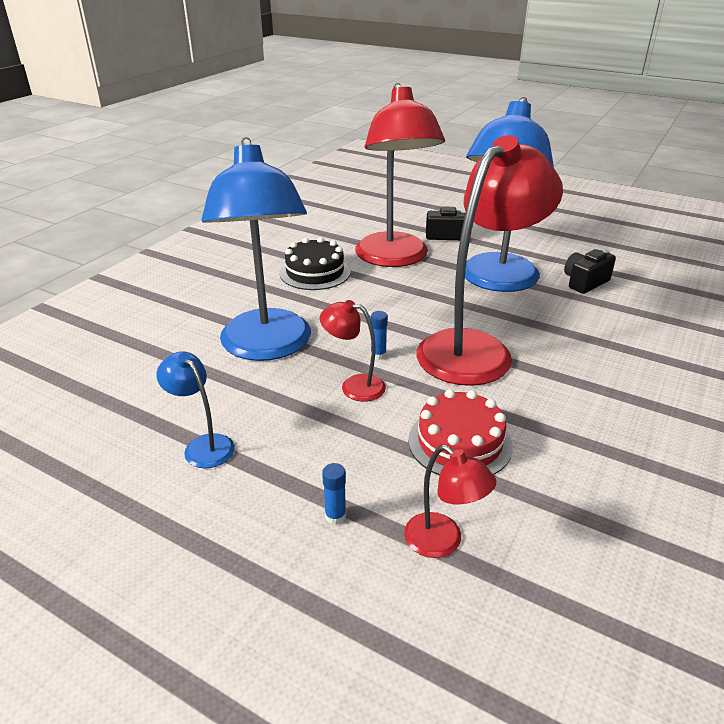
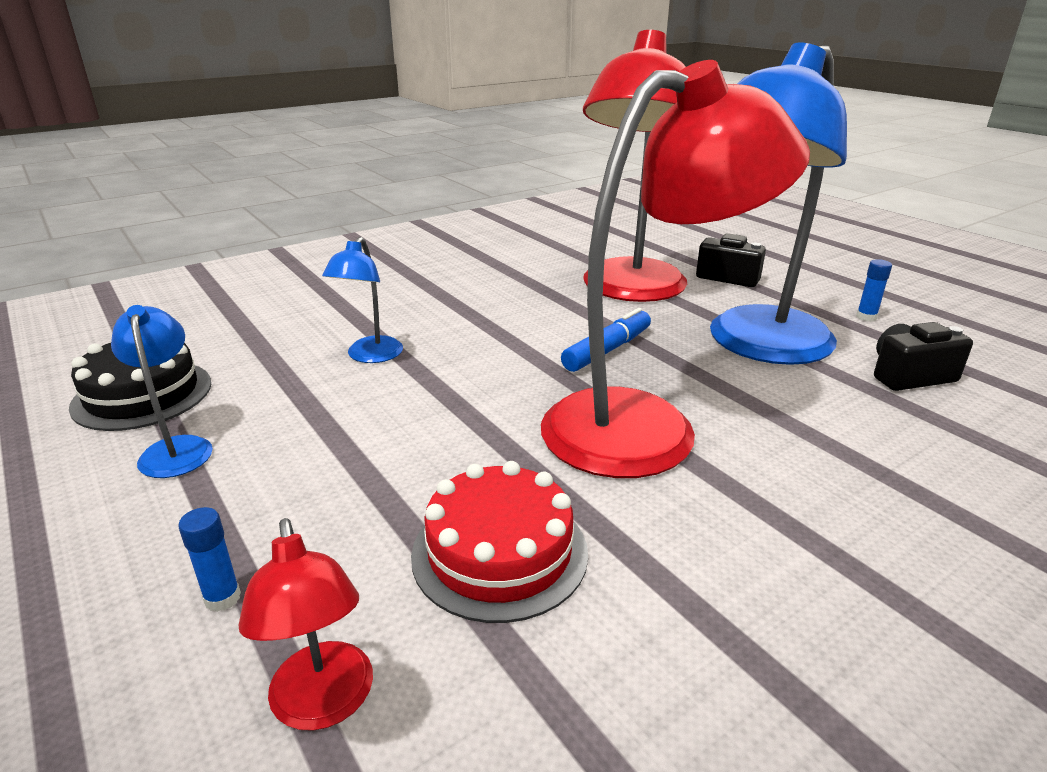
camera: 25 degrees right, 5 degrees down
blue lamp [201,137,311,361] -> blue lamp [322,237,403,363], size x0.43
black cake [280,237,351,290] -> black cake moved to [69,343,211,431]
red lamp [320,300,386,402] -> none
blue glue stick [371,311,388,360] -> blue glue stick moved to [856,259,892,322]
none -> blue marker [561,308,651,372]

